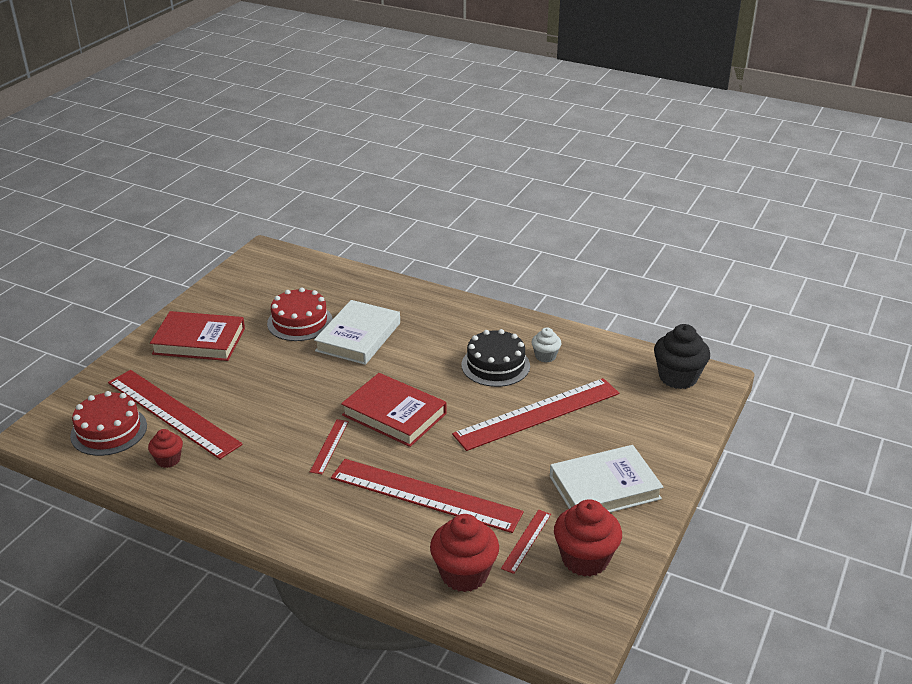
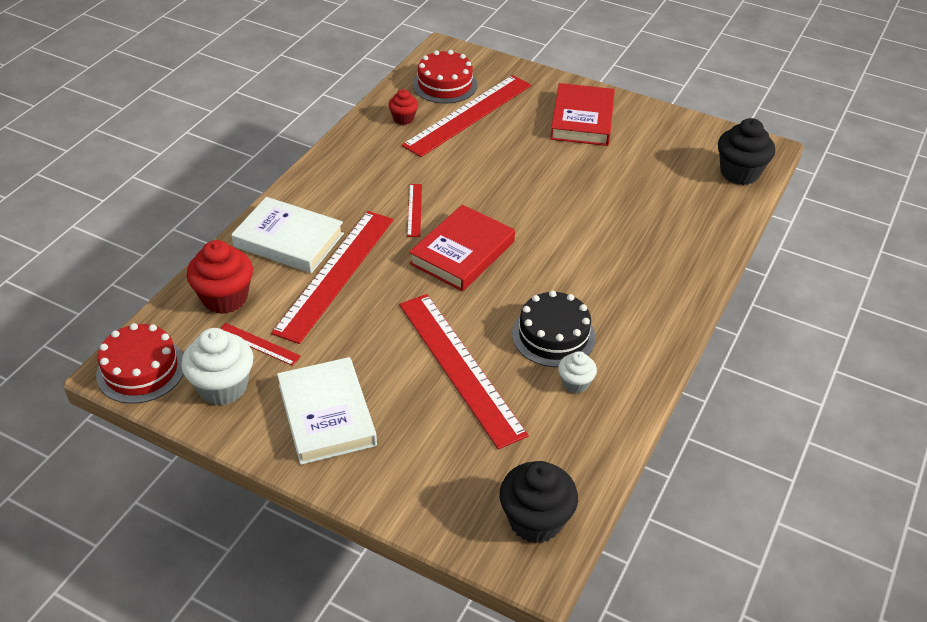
camera: 90 degrees right, 10 degrees up
red cake [267,288,333,341] -> red cake moved to [96,323,183,404]
red ruler [310,419,349,474] -> red ruler turned 75 degrees clockwise [407,184,422,237]
white book [314,300,400,365] -> white book moved to [231,197,344,273]
red cupcake [554,499,622,577] -> white cupcake [181,328,253,405]
none -> black cupcake [718,118,775,185]

